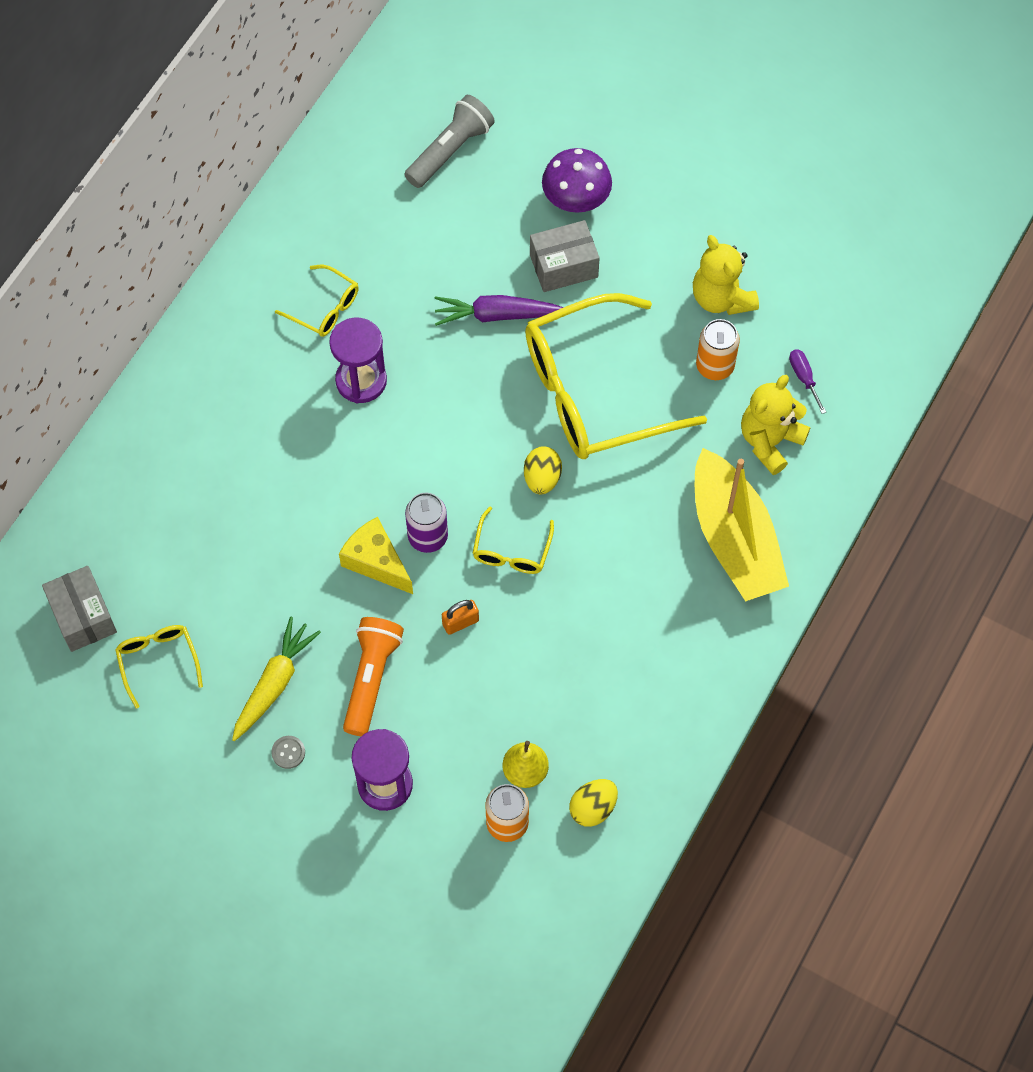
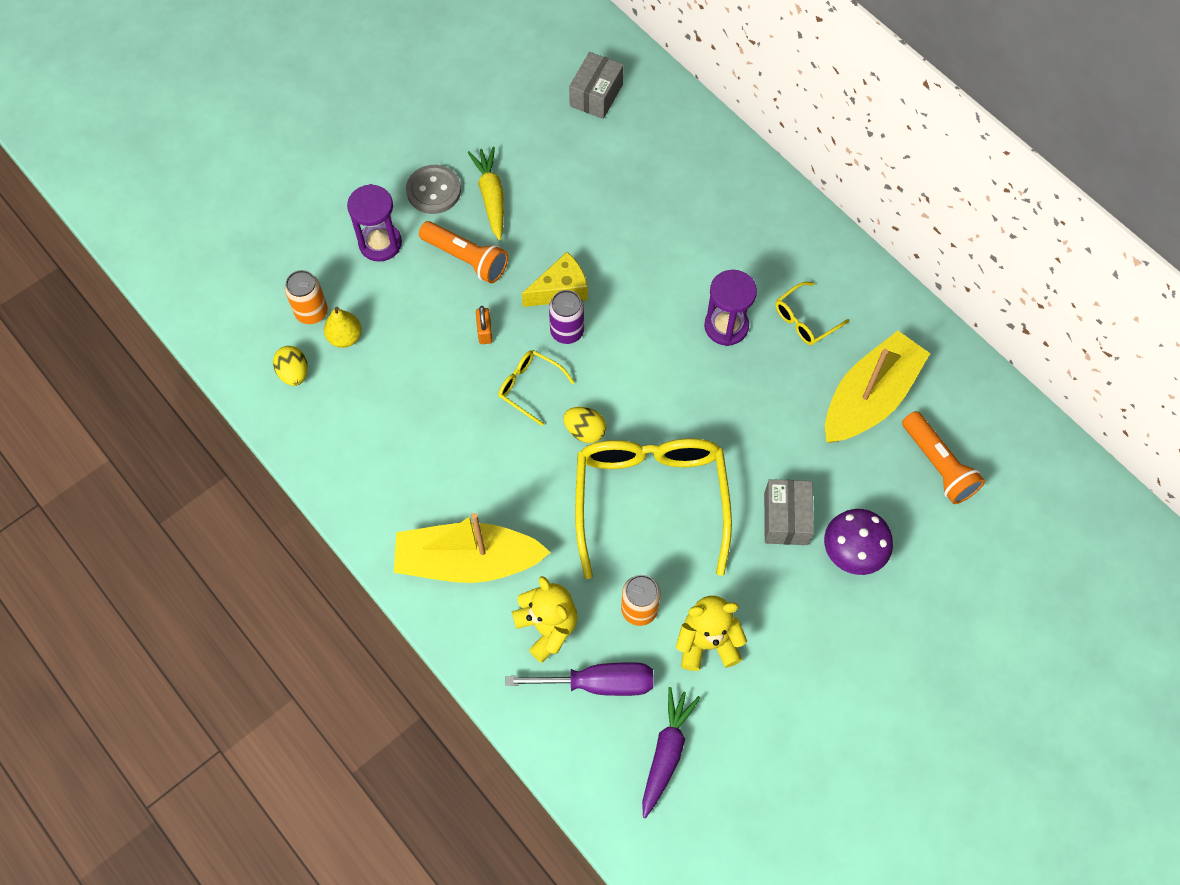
camera: 110 degrees right, 0 degrees up
grey box [42,566,117,652] -> grey box turned 60 degrees counterclockwise [569,52,624,119]
yellow glasses [115,625,203,708] -> none
yellow carrot [232,617,321,741] -> yellow carrot turned 150 degrees counterclockwise [468,147,504,241]
grey button [271,736,305,769] -> grey button [406,165,461,214], size x2.11
grey flashlight [404,95,495,188] -> orange flashlight [902,411,985,504]
purple carrot [434,295,564,326] -> purple carrot moved to [642,687,700,818]
purple screwdriver [789,349,826,414] -> purple screwdriver [505,662,654,696], size x2.04
none -> yellow boat [825,331,930,443]

